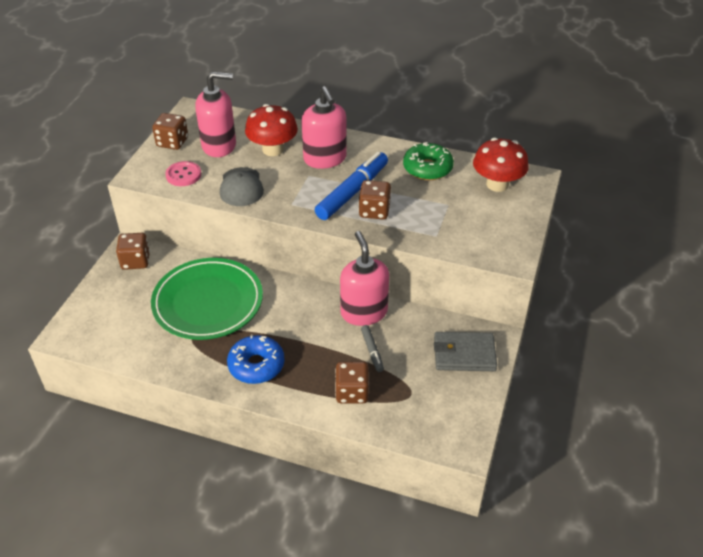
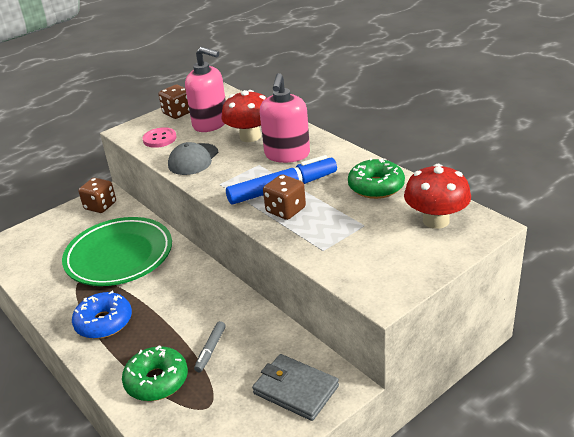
camera: 35 degrees right, 10 degrees down
brown dice [335,362,369,403] -> green donut [122,345,188,401]
pink soap dispenser [340,231,389,326] -> none

